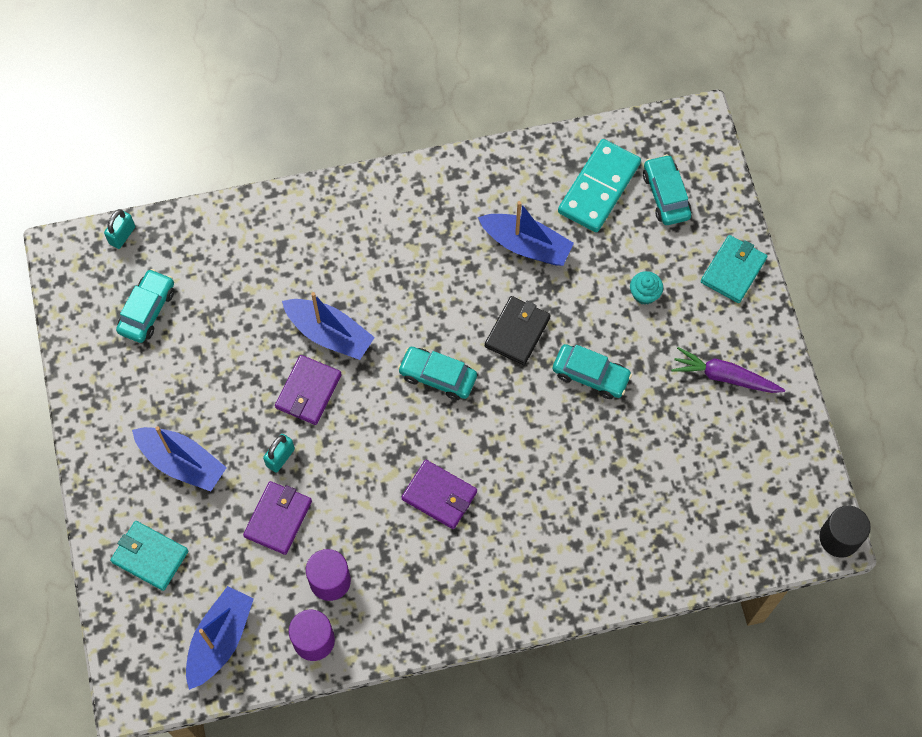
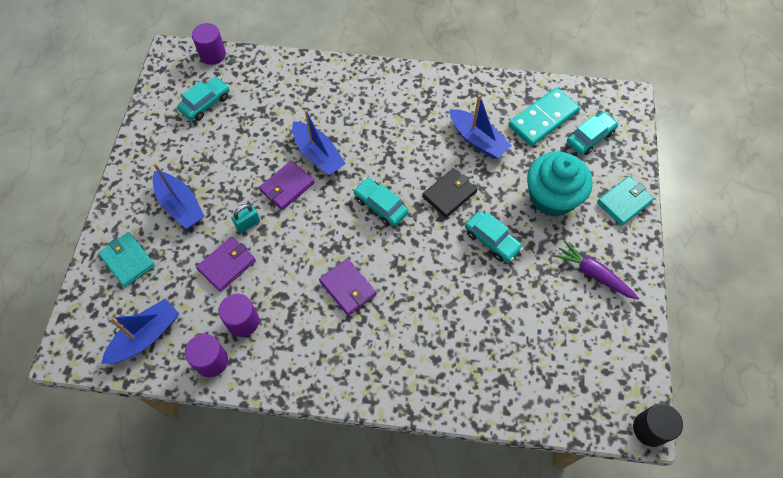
camera: 20 degrees right, 5 degrees down
turquoise padlock [104,209,135,249] -> purple cylinder [192,23,226,65]
turquoise cupcake [630,271,663,305] -> turquoise cupcake [527,152,593,217], size x2.45
turquoise car [643,154,692,225] -> turquoise car turned 45 degrees clockwise [567,112,618,155]

